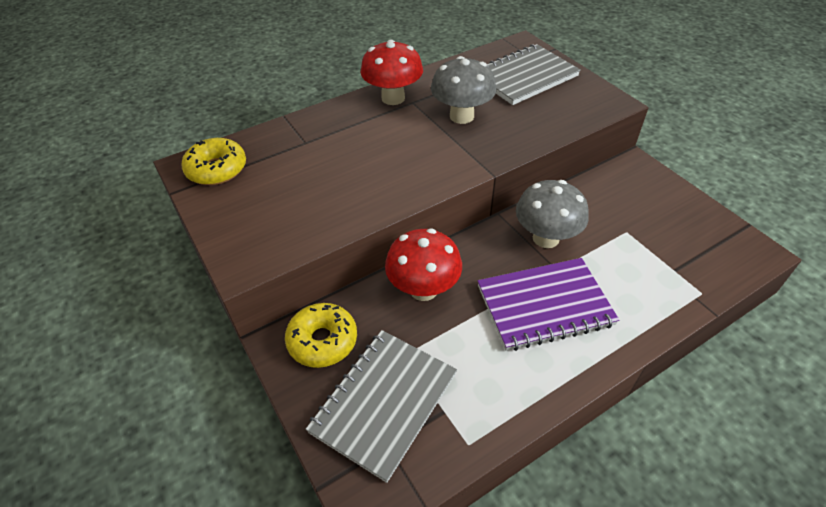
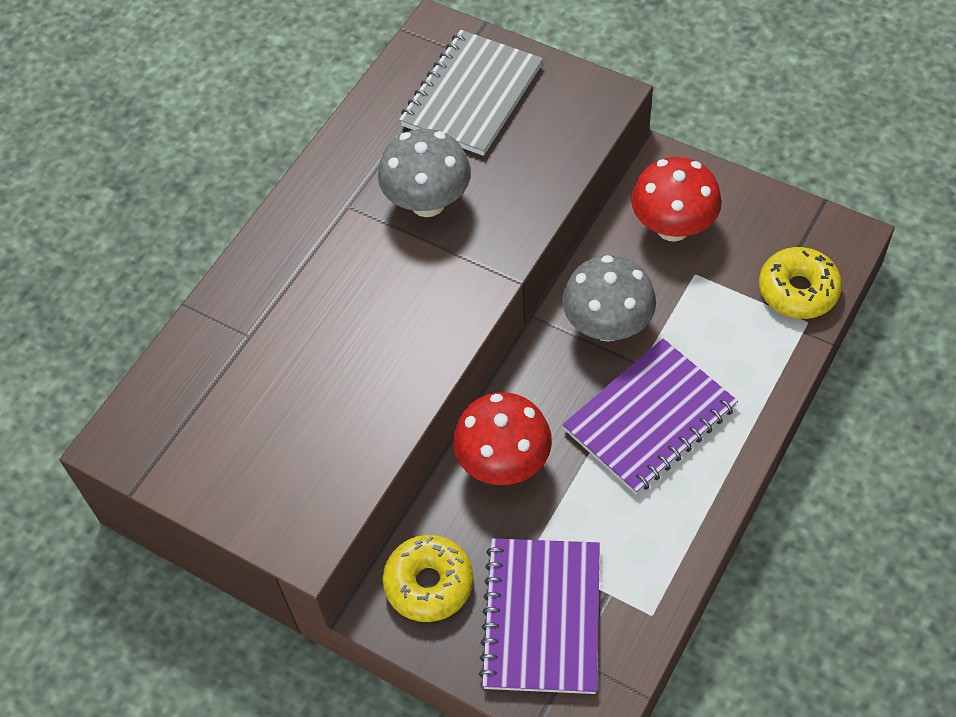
camera: 25 degrees left, 10 degrees up
yellow donut [181,138,246,185] -> yellow donut moved to [759,247,842,319]
grey notebook [306,330,457,483] -> purple notebook [479,538,600,694]
red mushroom [361,40,423,105] -> red mushroom moved to [631,157,722,242]

